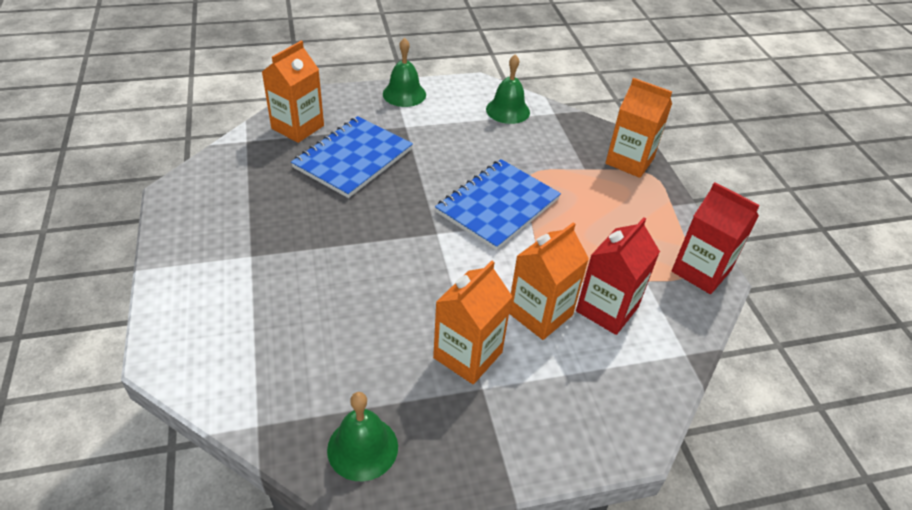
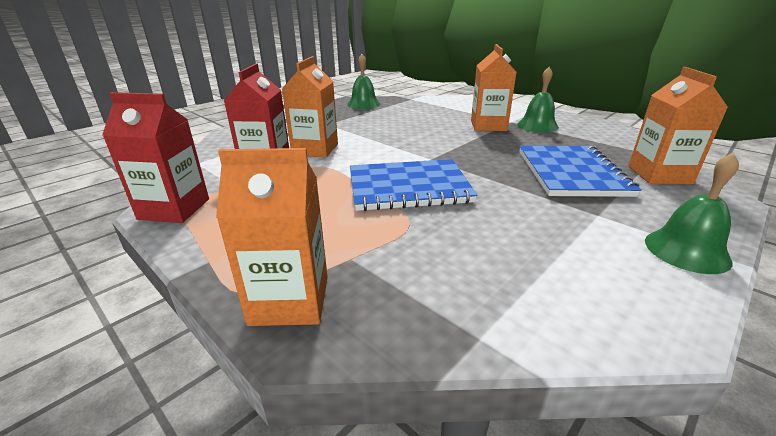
camera: 150 degrees right, 15 degrees down
orange carton [433,261,512,384] -> orange carton moved to [471,44,517,131]
blue notebook [435,159,561,250] -> blue notebook turned 75 degrees clockwise [350,159,478,211]
green bell [486,54,530,124] -> green bell moved to [517,67,559,132]

